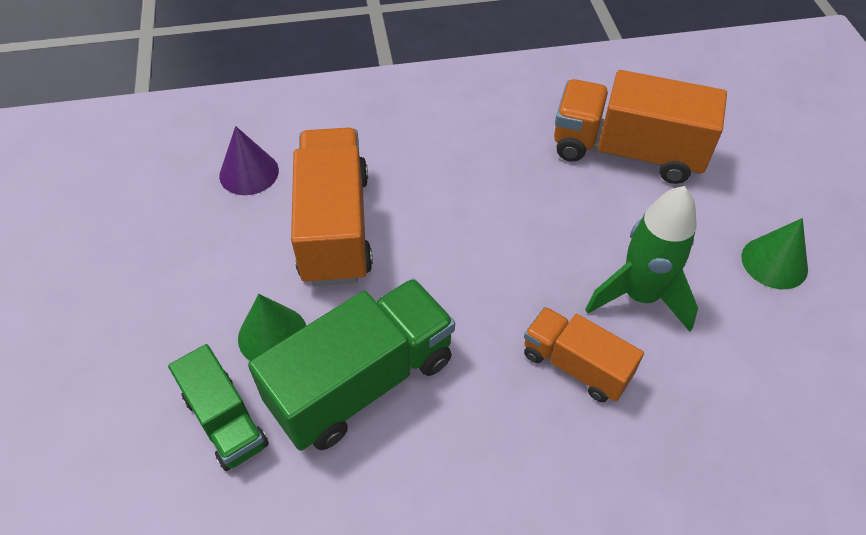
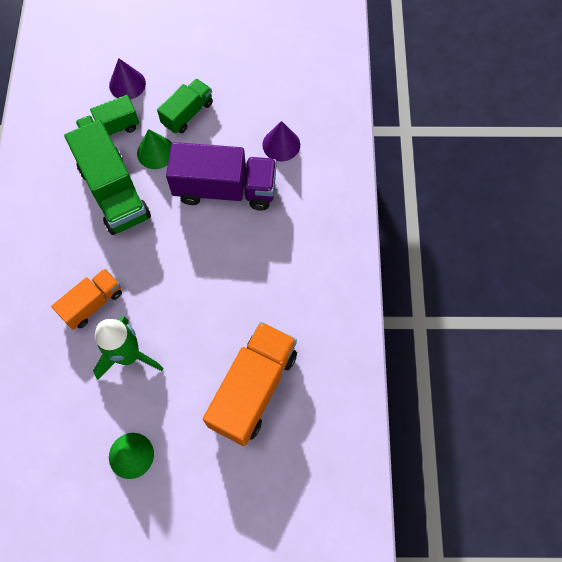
camera: 100 degrees right, 15 degrees up
orange truck [291,127,373,286] -> purple truck [166,142,277,211]
none -> purple cone [109,58,146,99]
none -> green truck [157,79,213,134]

